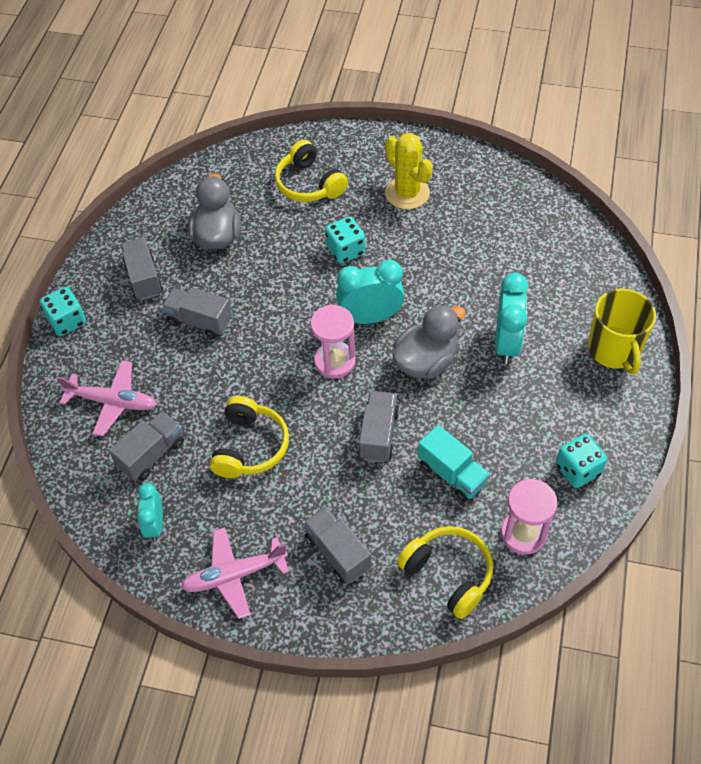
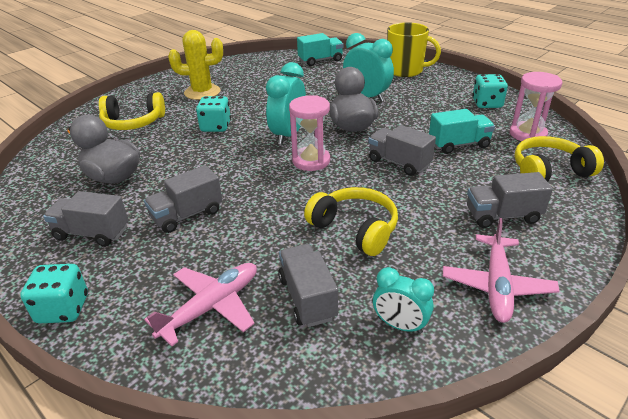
camera: 60 degrees left, 20 degrees down
none -> turquoise truck [297,33,343,66]

